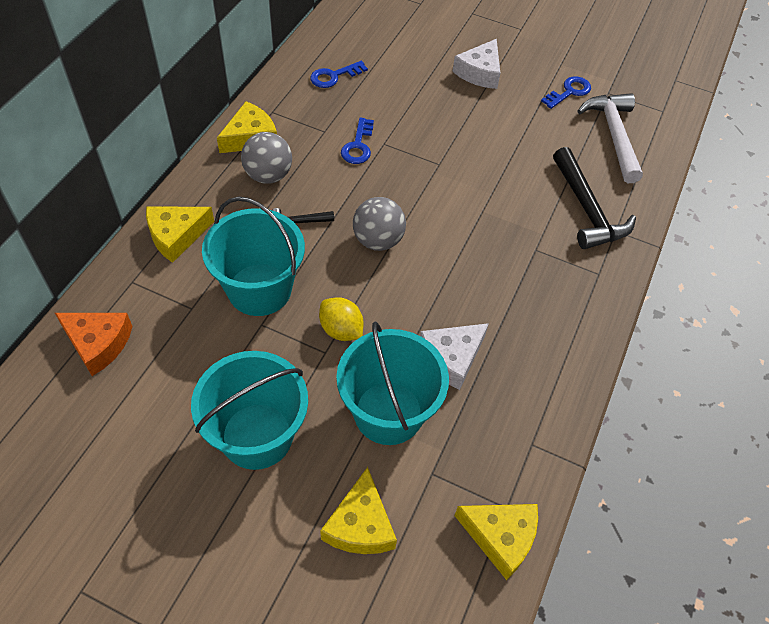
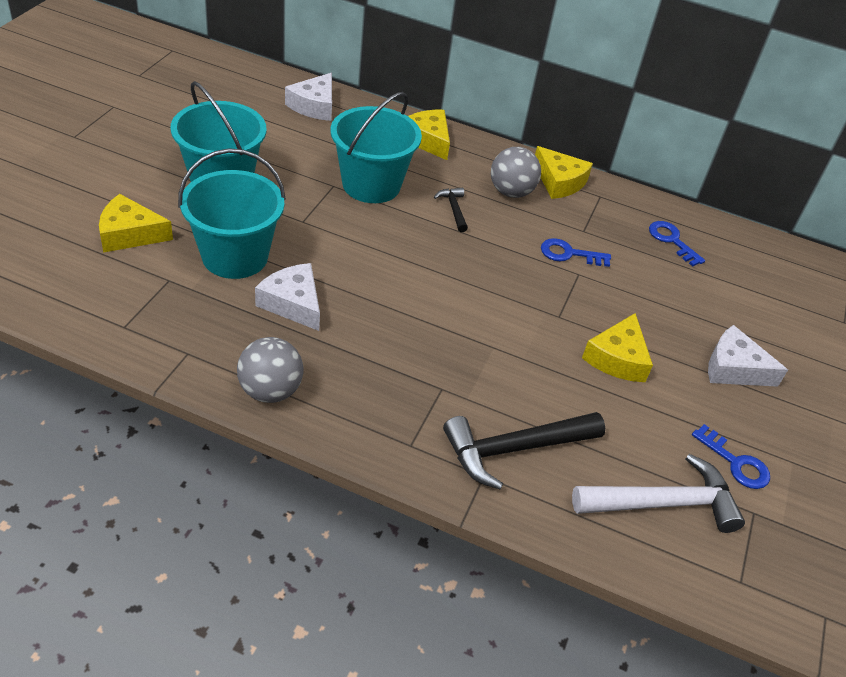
camera: 85 degrees right, 10 degrees down
orange cheese [55,313,133,376] -> white cheese [285,73,332,121]
yellow lemon [319,297,363,341] -> none
grey ball [353,197,406,251] -> grey ball moved to [237,337,303,403]
yellow cheese [454,504,538,580] -> yellow cheese moved to [582,313,653,382]

